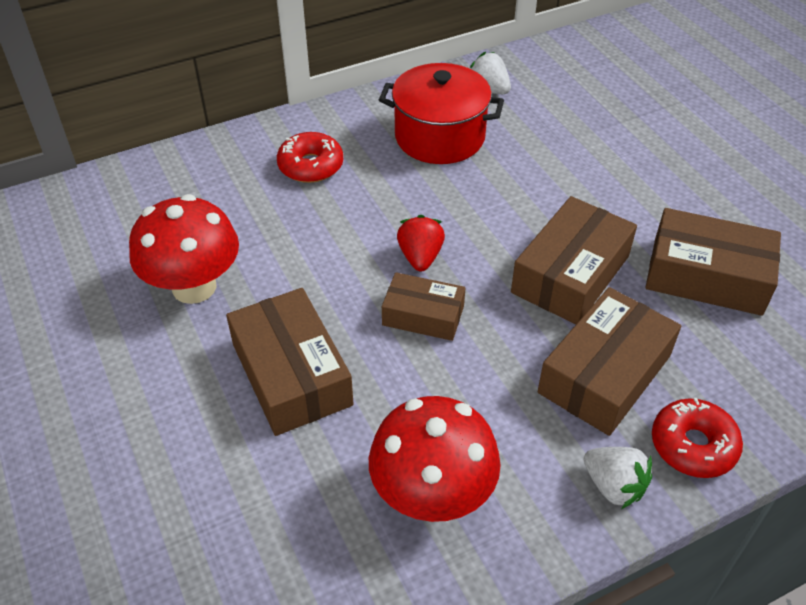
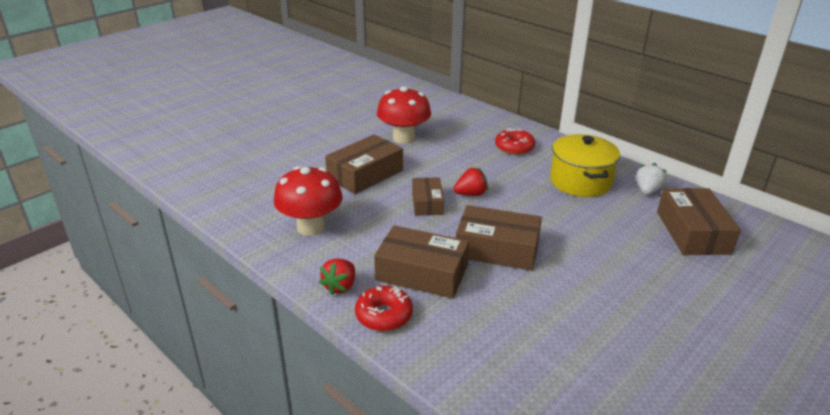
camera: 70 degrees right, 15 degrees down
red pot [379,63,504,164] -> yellow pot [550,134,620,197]
white strawberry [584,447,652,509] -> red strawberry [319,258,355,295]
brown box [646,208,781,316] -> brown box moved to [657,188,741,255]

